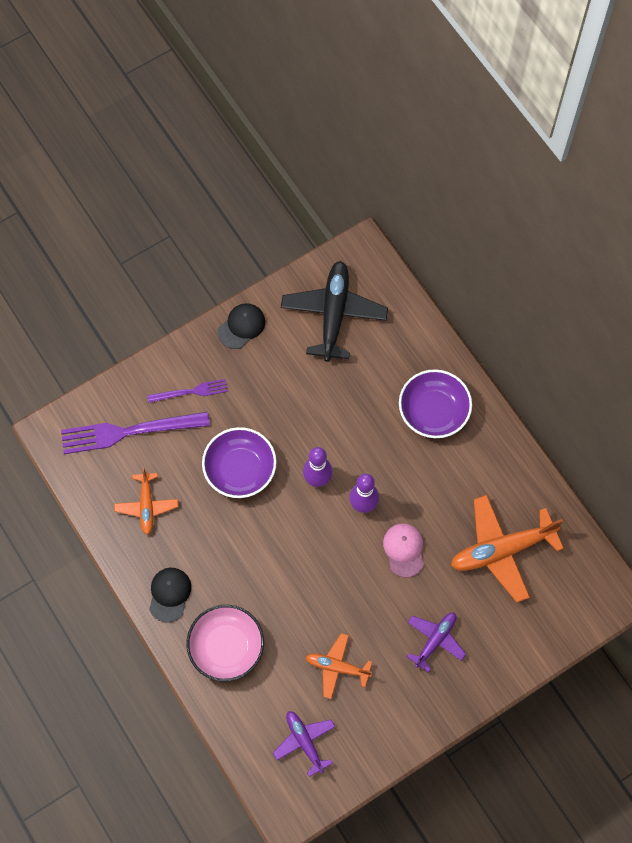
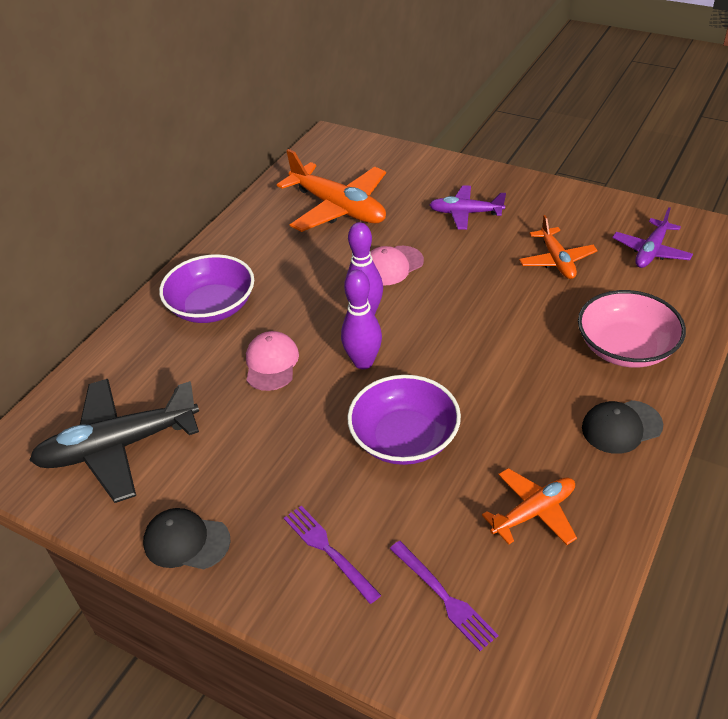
camera: 115 degrees left, 25 degrees down
purple fork [61,412,210,454] -> purple fork [390,541,498,651], size x0.55
none -> pink cap [246,331,299,391]

